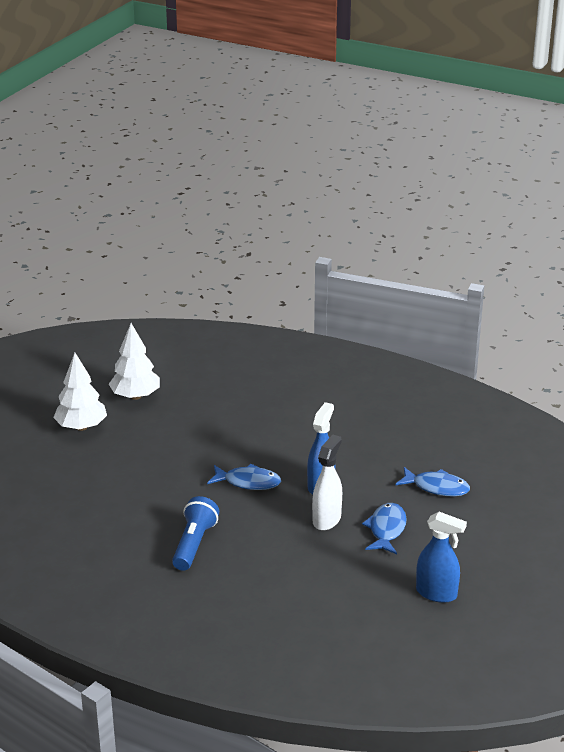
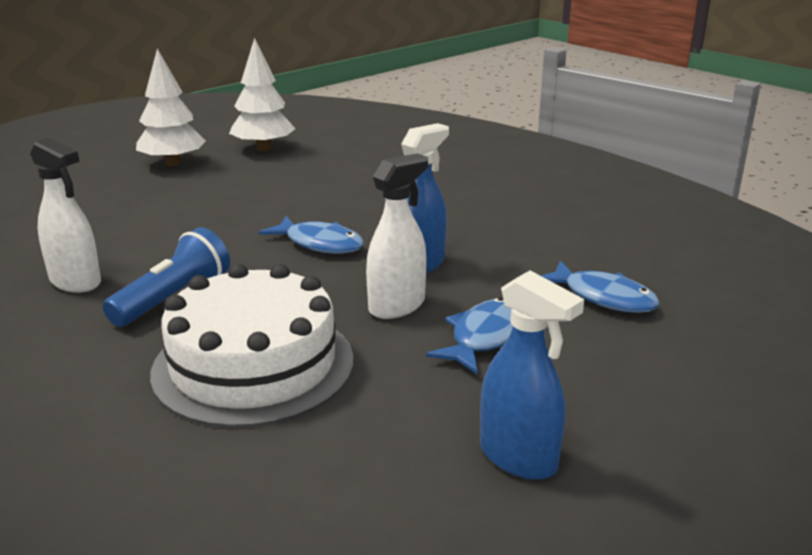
camera: 20 degrees right, 5 degrees down
none -> white spray bottle [30,137,101,293]
none -> white cake [150,264,353,428]

